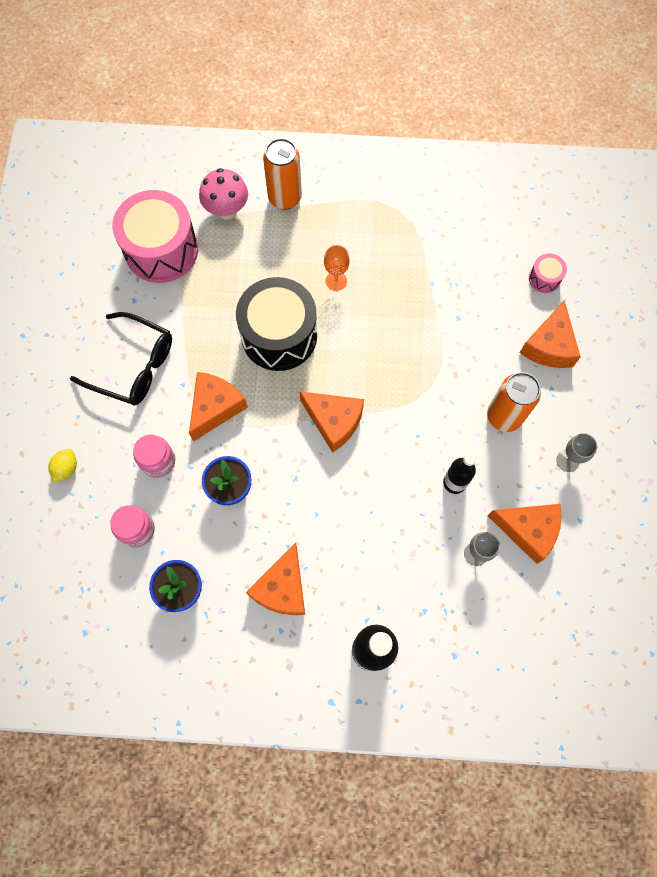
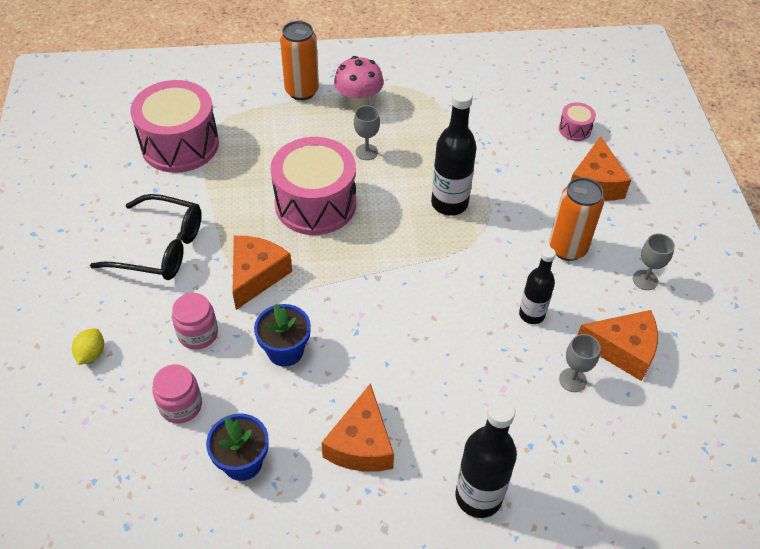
camera: 10 degrees left, 20 degrees down
pink mushroom [199,168,248,220] -> pink mushroom moved to [334,56,384,110]
black drum [236,277,317,371] -> pink drum [271,137,356,235]
orange cheese [299,391,364,453] -> none
orange goblet [324,245,350,291] -> grey goblet [354,105,380,160]
none -> black bottle [431,88,477,216]

